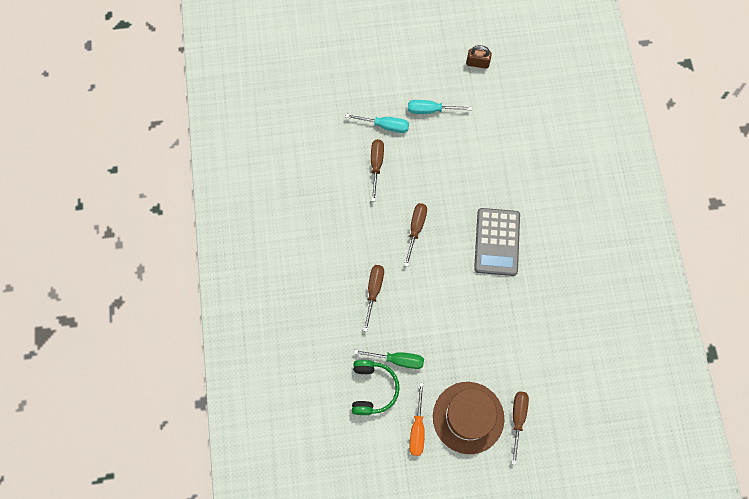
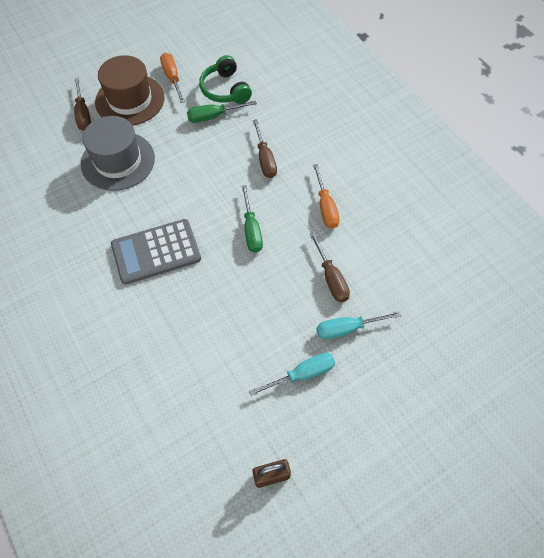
camera: 155 degrees right, 10 degrees down
brown screwdriver [404,203,427,267] -> green screwdriver [242,185,263,253]
grey calculator [474,208,520,276] -> grey calculator turned 90 degrees counterclockwise [111,219,201,285]
none -> grey hat [81,116,155,191]
none -> orange screwdriver [313,164,339,229]

